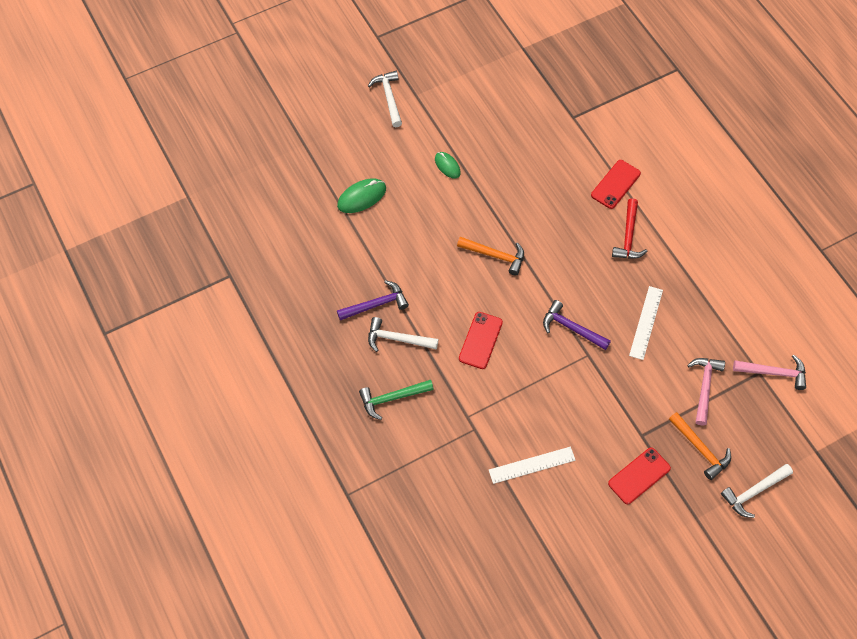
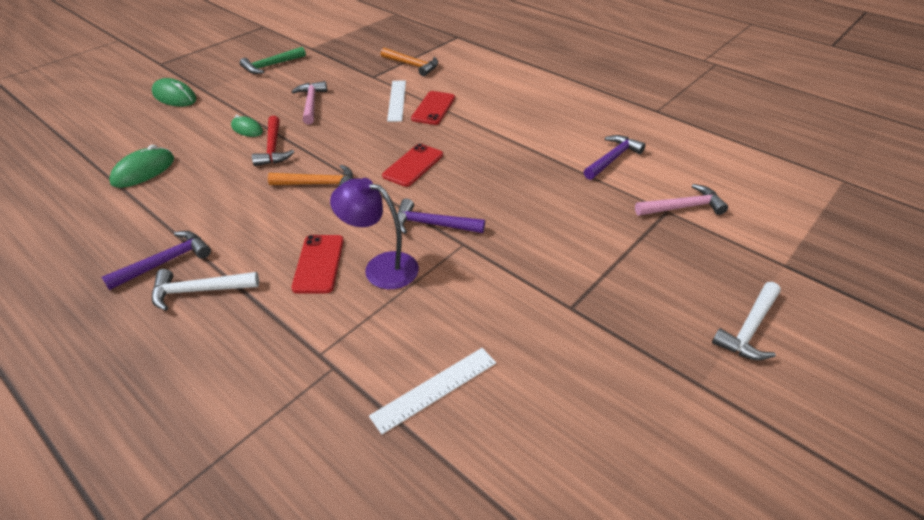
camera: 20 degrees left, 20 degrees down
green hammer [359,380,434,420] -> green hammer moved to [240,47,306,74]
white hammer [368,71,402,127] -> green mouse [152,78,197,107]
red phone [608,448,671,504] -> red phone moved to [382,144,443,187]
red hammer [612,198,647,259] -> red hammer moved to [252,116,294,166]
white ruler [629,286,663,360] -> white ruler moved to [387,81,406,122]
orange hammer [669,412,731,480] -> orange hammer moved to [381,48,438,76]
pink hammer [688,358,725,425] -> pink hammer moved to [291,81,327,125]
none -> purple lamp [330,178,419,289]
none -> purple hammer [584,135,646,180]

